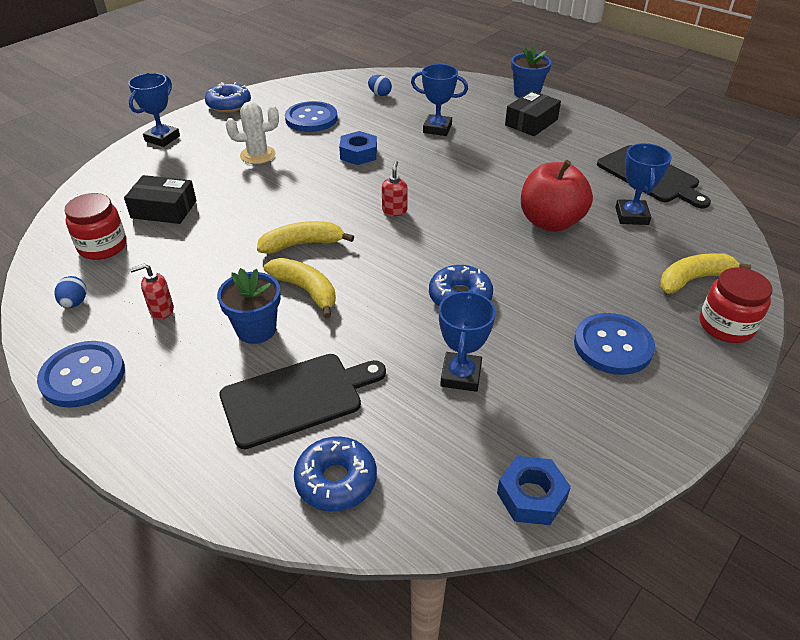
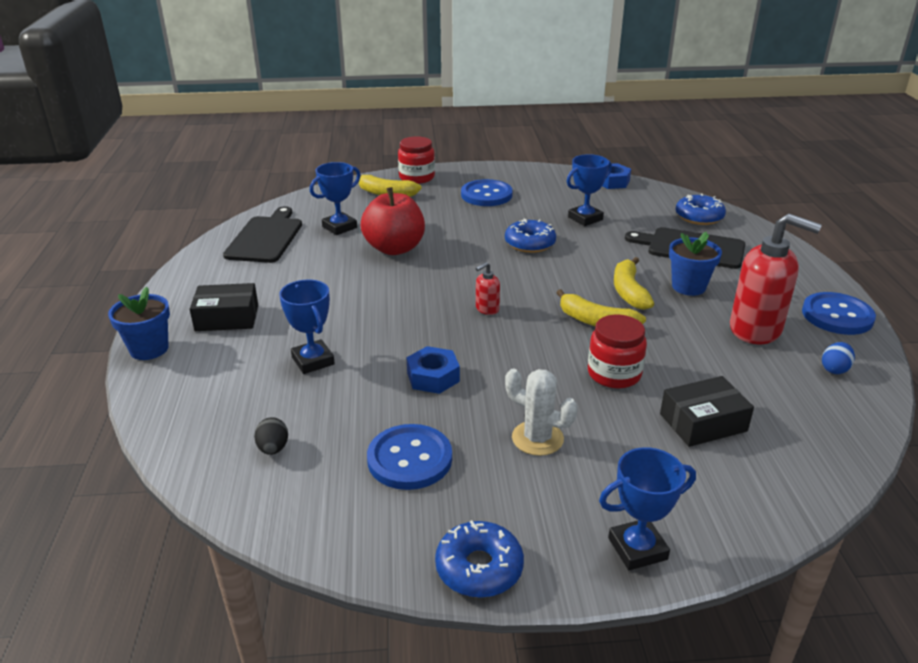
camera: 135 degrees left, 10 degrees down
red jar [64,193,127,260] -> red jar moved to [588,315,647,388]
black box [124,175,197,224] -> black box turned 75 degrees counterclockwise [660,376,754,447]
red soap dispenser [130,263,174,319] -> red soap dispenser [730,214,822,344], size x2.27
blue egg [368,75,392,96] -> black egg [254,417,288,455]

